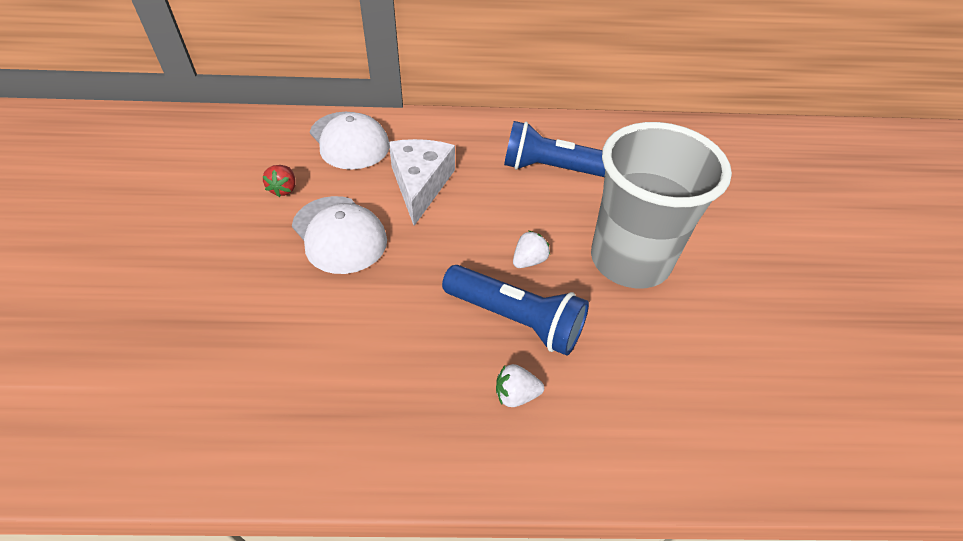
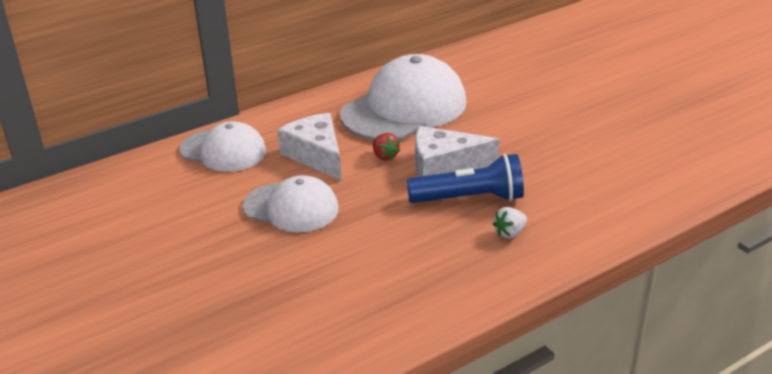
camera: 30 degrees left, 15 degrees down
red strawberry [263,165,296,197] -> red strawberry moved to [373,133,400,161]
blue flashlight [504,121,605,177] -> white cap [340,54,466,140]
white strawberry [513,231,550,268] -> white cheese [415,126,499,177]
grey cup [591,122,732,288] -> none

